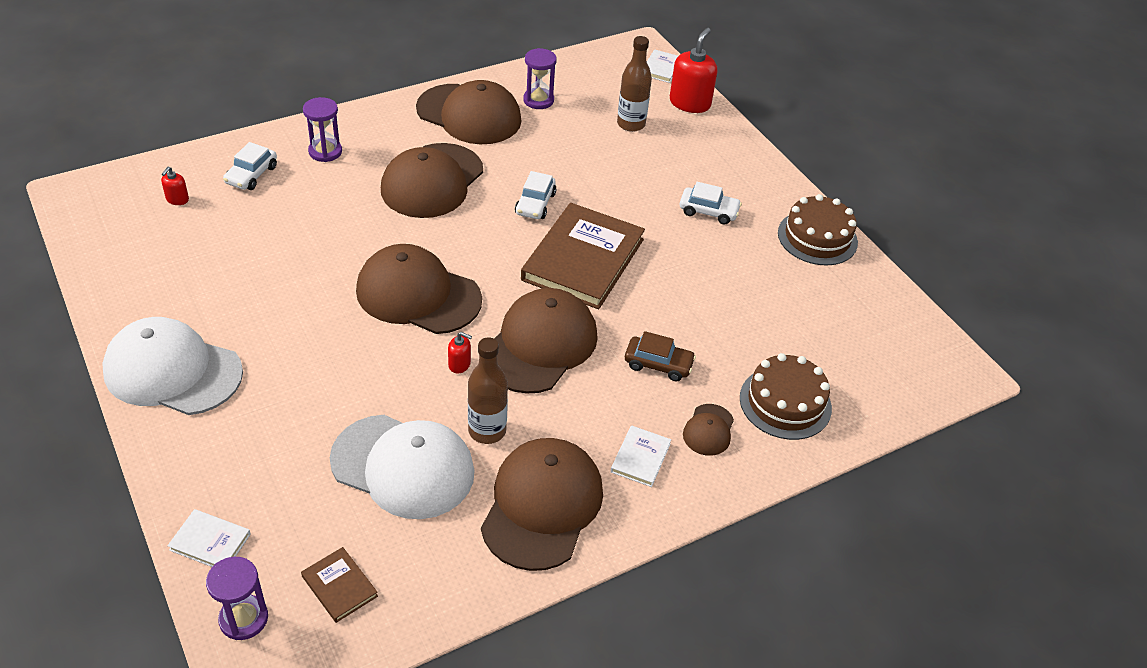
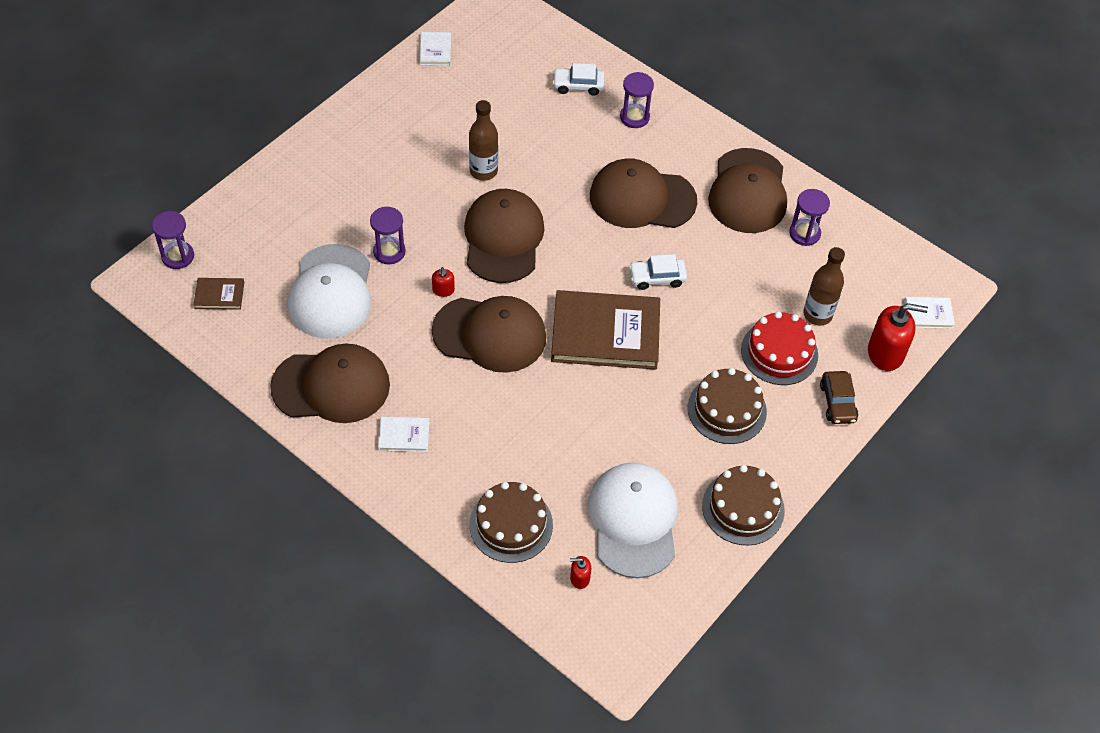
camera: 70 degrees right, 10 degrees up
white cap [102,317,243,415] -> white cap moved to [588,463,678,578]
red soap dispenser [161,167,189,205] -> red soap dispenser moved to [570,556,591,589]
white book [168,509,251,567] -> white book moved to [420,32,452,66]
brown book [301,547,378,623] -> brown book turned 60 degrees clockwise [194,278,244,310]
brown bottle [468,337,508,444] -> brown bottle moved to [469,100,498,181]
brown car [625,331,696,381] -> brown car moved to [820,371,858,424]
white car [680,182,742,225] -> brown cake [688,368,767,444]
brown cap [683,404,734,456] -> none
none -> purple hourglass [370,207,406,264]
none -> red cake [741,311,818,385]

